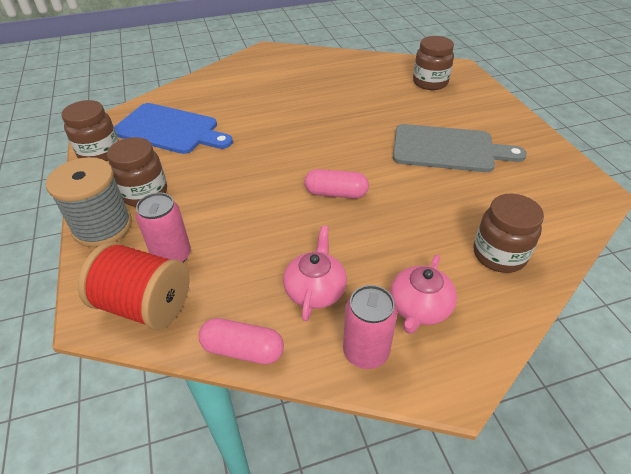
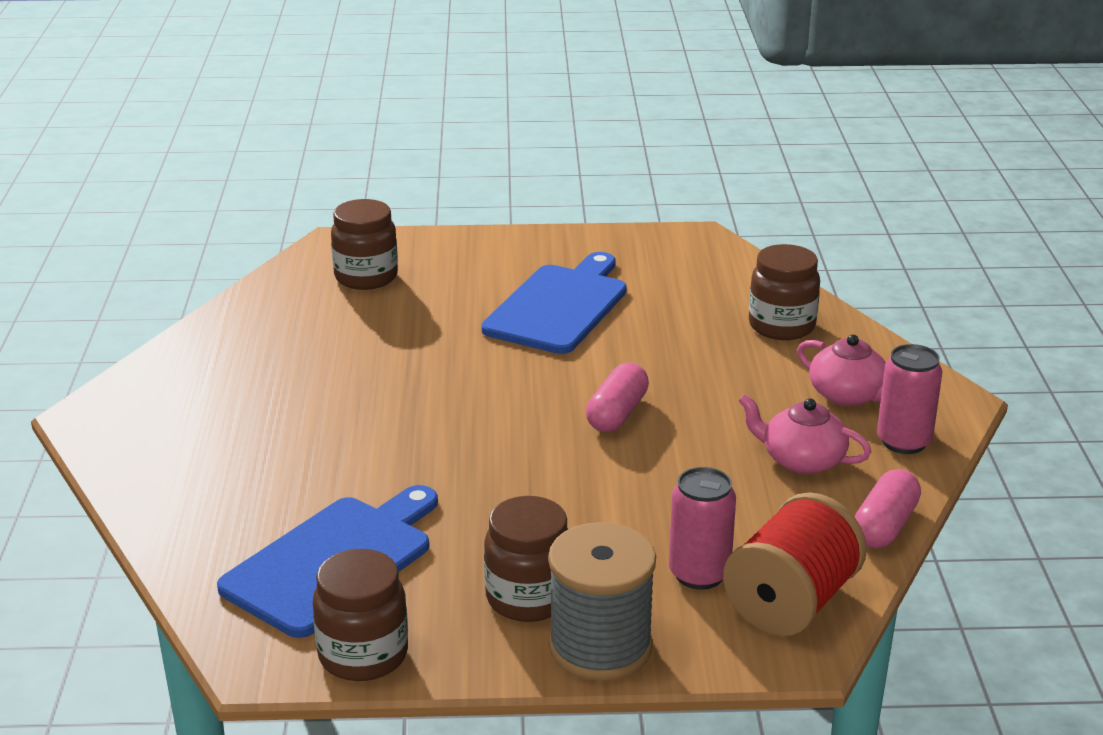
camera: 75 degrees left, 15 degrees down
grey cutting board [393,124,527,172] -> blue cutting board [481,252,627,354]

